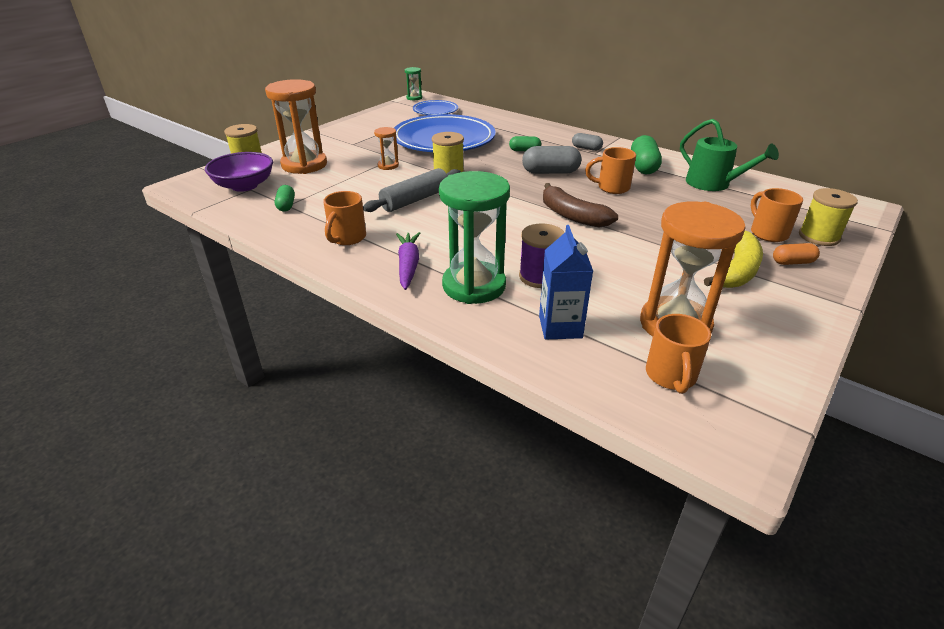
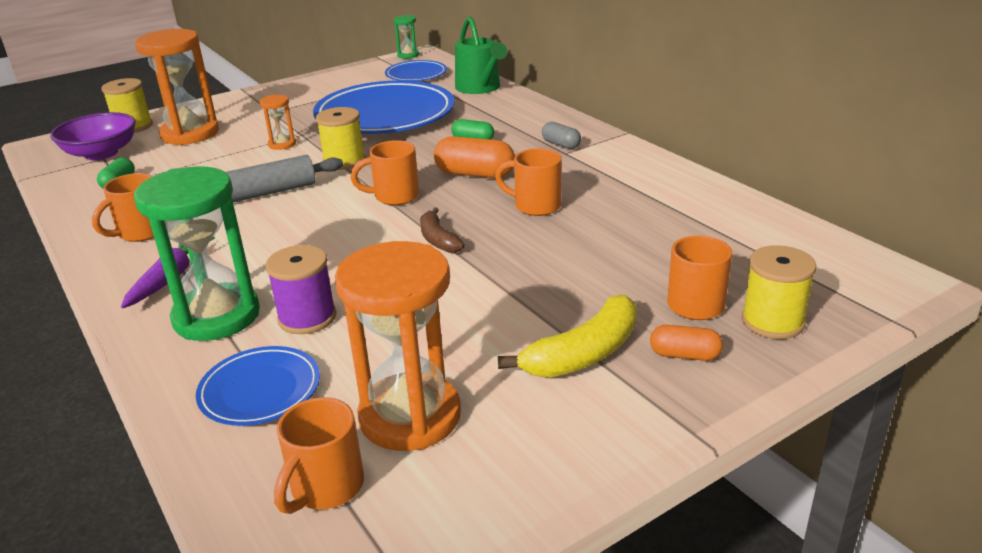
camera: 20 degrees right, 5 degrees down
grey capsule [522,146,581,174] -> orange capsule [434,136,515,178]
blue carton [539,225,593,339] -> blue plate [196,346,320,426]
brown banana [543,183,618,228] -> brown banana [420,207,464,253], size x0.63
green capsule [631,135,662,174] -> none
green watering can [680,119,779,191] -> green watering can moved to [455,16,508,94]
none -> orange mug [351,140,419,205]

